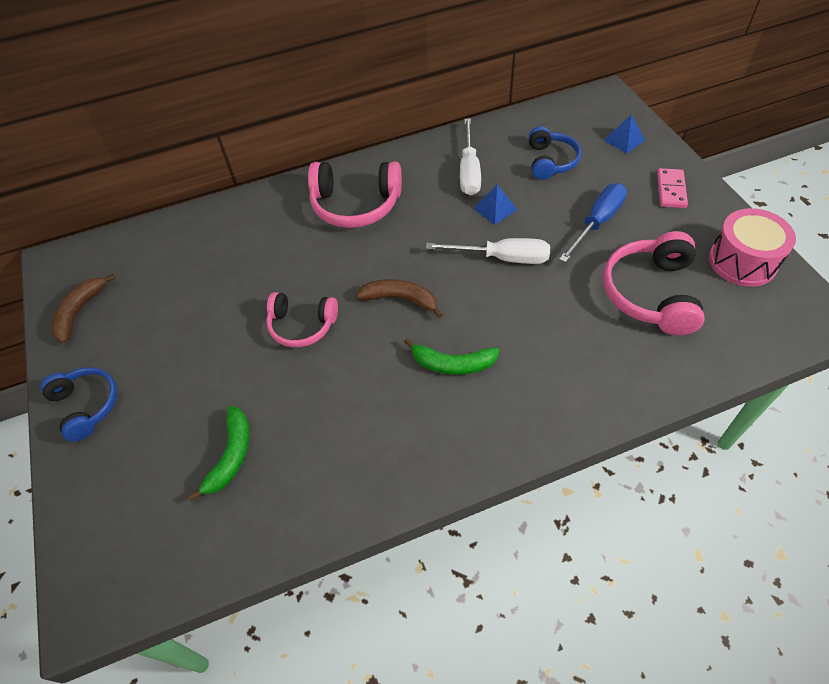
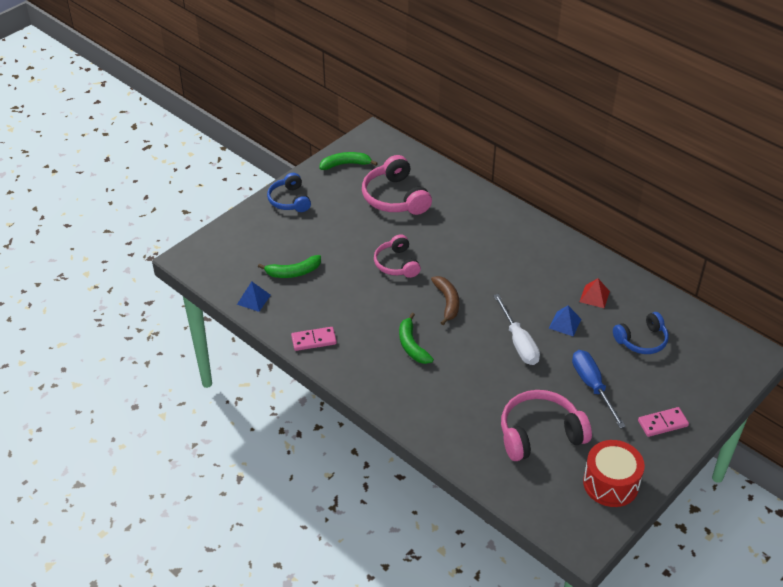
camera: 60 degrees right, 10 degrees down
blue headphones [40,367,117,442] -> blue headphones turned 135 degrees clockwise [267,173,311,212]
brown banana [51,274,115,343] -> green banana [319,152,378,170]
pink headphones [308,162,402,228] -> pink headphones moved to [362,155,432,215]
white screwdriver [460,118,481,195] -> red pyramid [580,278,610,308]
blue screwdriver [559,183,627,262] -> blue screwdriver turned 120 degrees counterclockwise [572,350,626,428]
blue pyramid [604,114,645,153] -> blue pyramid moved to [237,281,271,312]
pink drum [709,208,796,287] -> red drum [583,440,645,507]
none -> pink domino [291,327,337,351]

